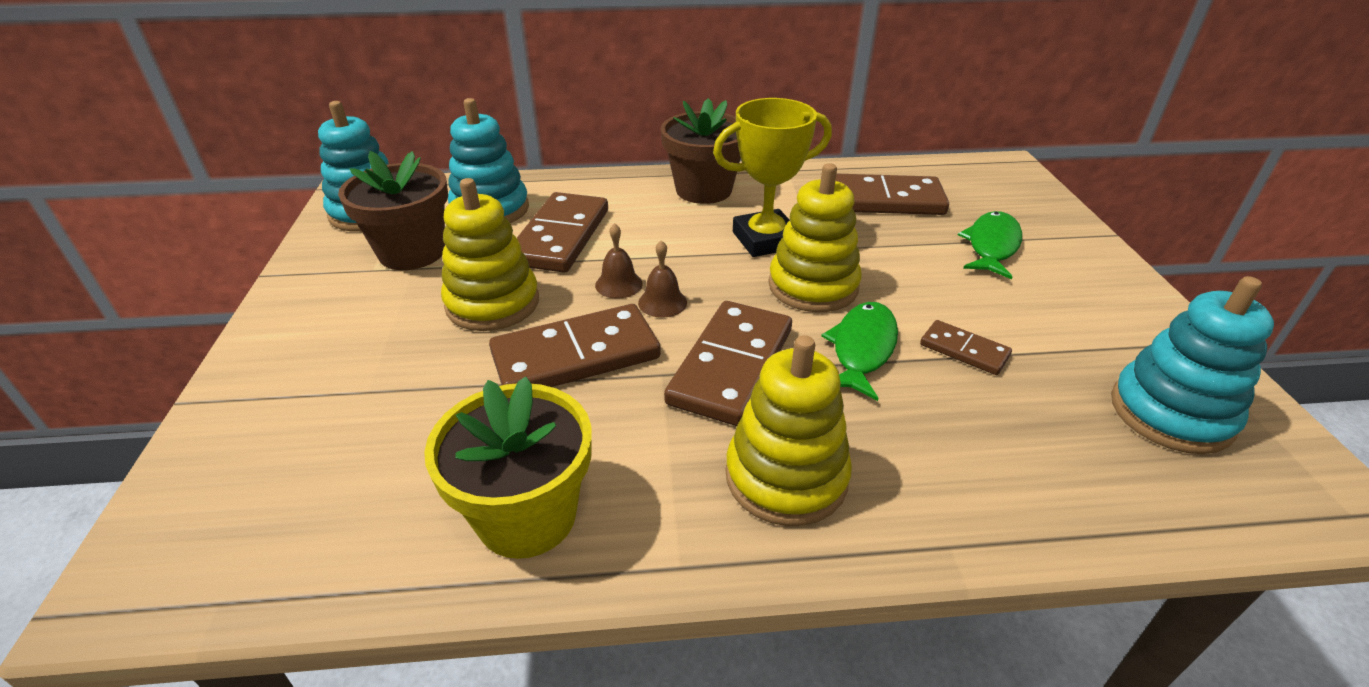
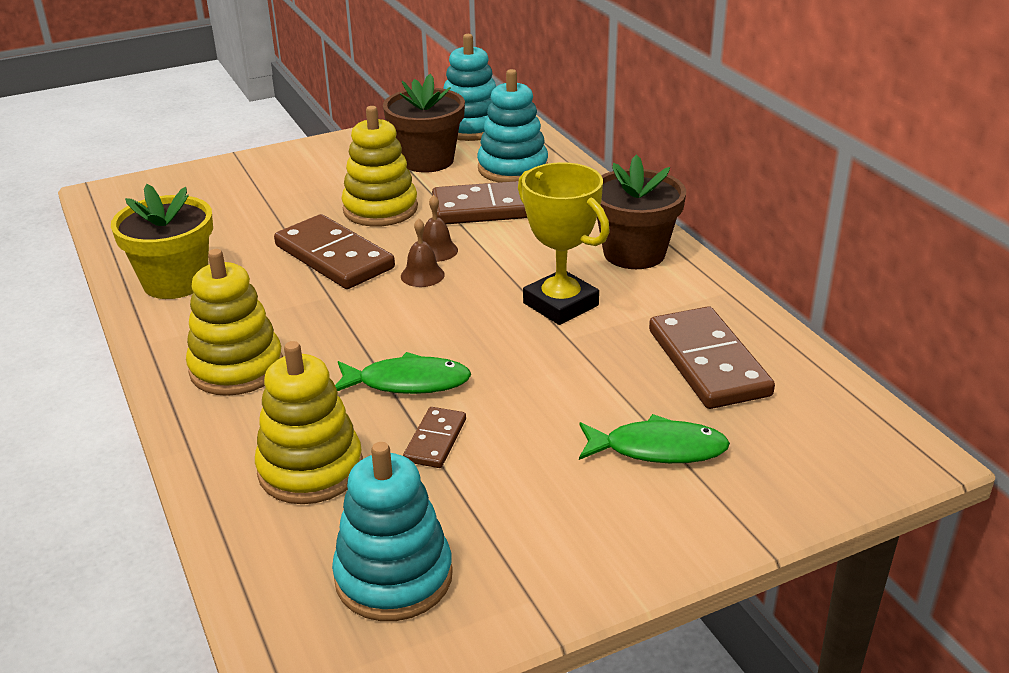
camera: 70 degrees right, 5 degrees down
brown domino [664,301,792,426] -> none
yellow stacking toy [769,163,862,312] -> yellow stacking toy moved to [255,341,363,504]

